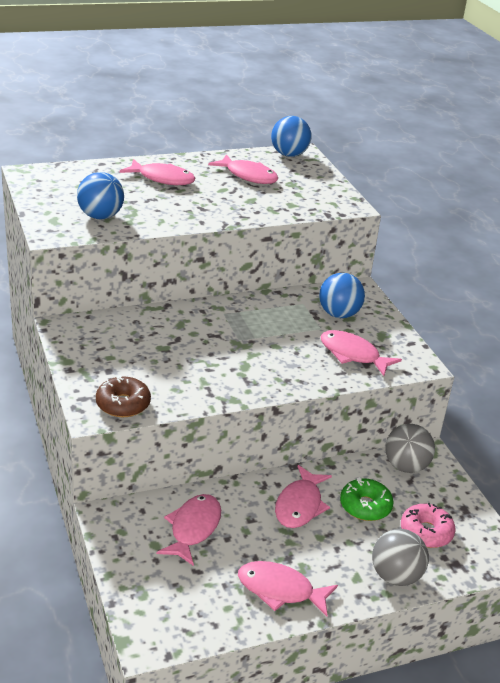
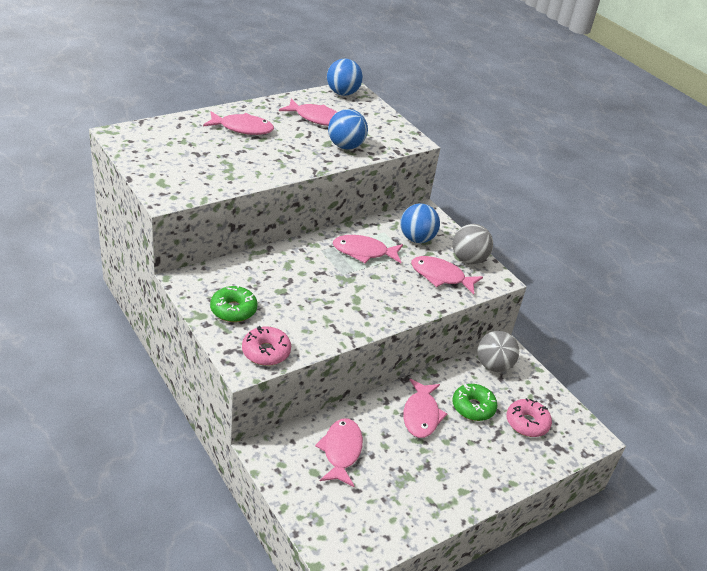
camera: 15 degrees left, 5 degrees up
blue ball [77,172,124,219] -> blue ball moved to [328,109,368,150]
brown donut [96,375,151,417] -> pink donut [242,326,291,366]
pink fish [238,561,338,616] -> pink fish moved to [333,235,403,263]
grey ball [372,529,429,586] -> grey ball moved to [453,224,493,264]
none -> green donut [210,285,257,322]

